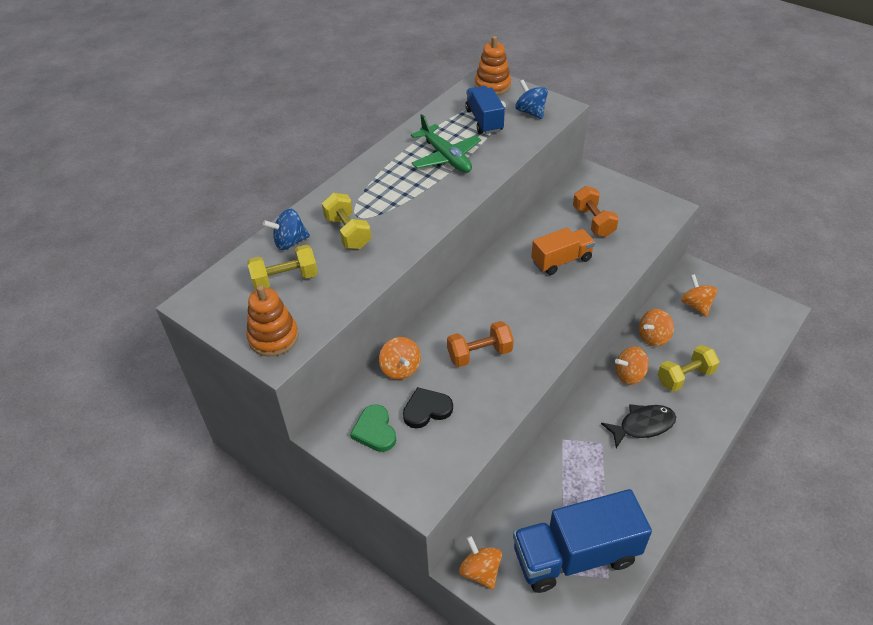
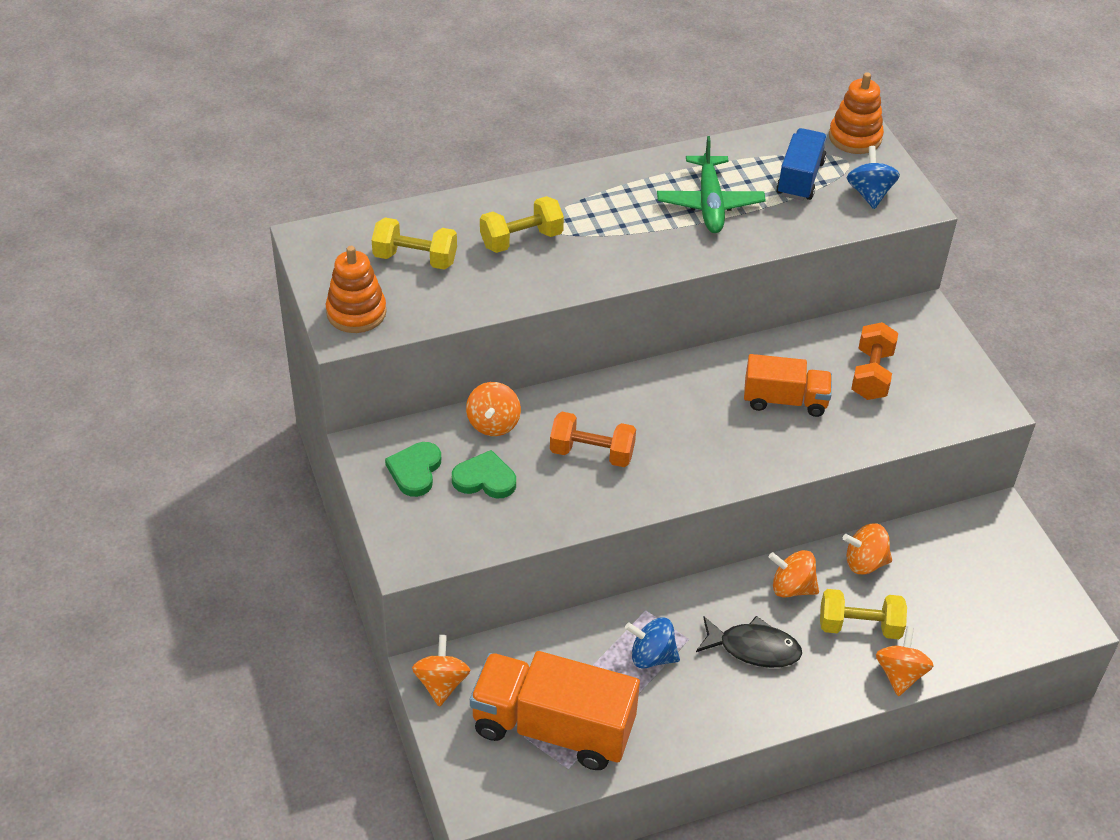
camera: 30 degrees right, 0 degrees up
blue spinning top [263,209,310,250] -> blue spinning top moved to [625,617,680,669]
yellow dumbbell [322,193,371,249] -> yellow dumbbell turned 60 degrees clockwise [480,196,564,253]
black heart [403,387,453,429] -> green heart [452,450,516,498]
blue truck [513,489,652,593] -> orange truck [470,651,640,770]
orange spinning top [681,274,717,317] -> orange spinning top moved to [876,626,934,696]

